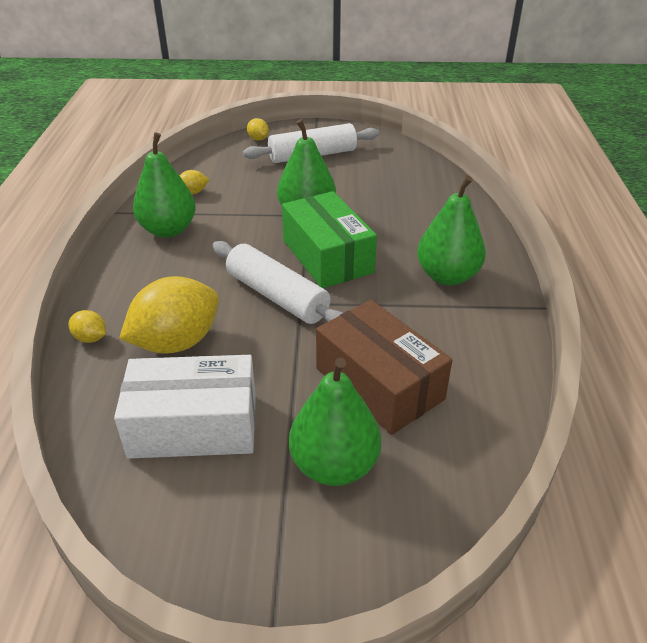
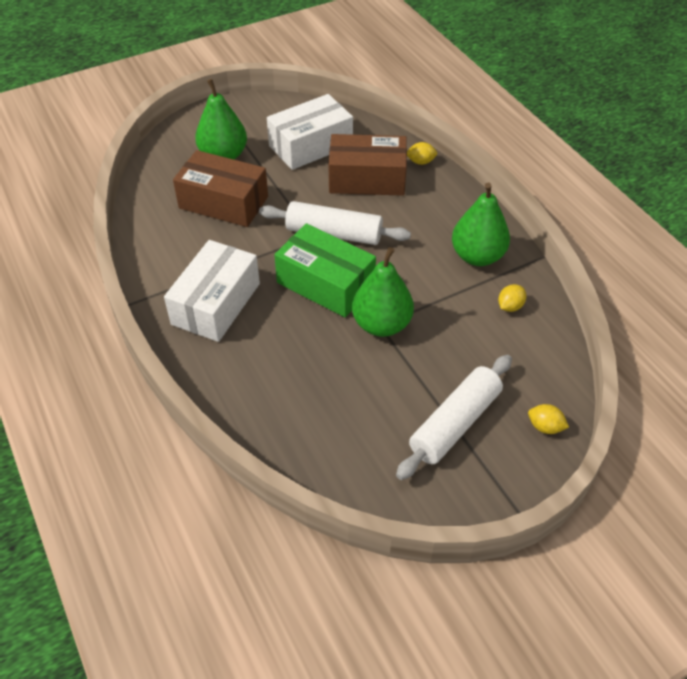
camera: 150 degrees right, 10 degrees up
yellow lemon [119,276,219,354] -> brown box [328,134,407,196]
green pear [417,175,486,285] -> white box [164,240,260,342]

